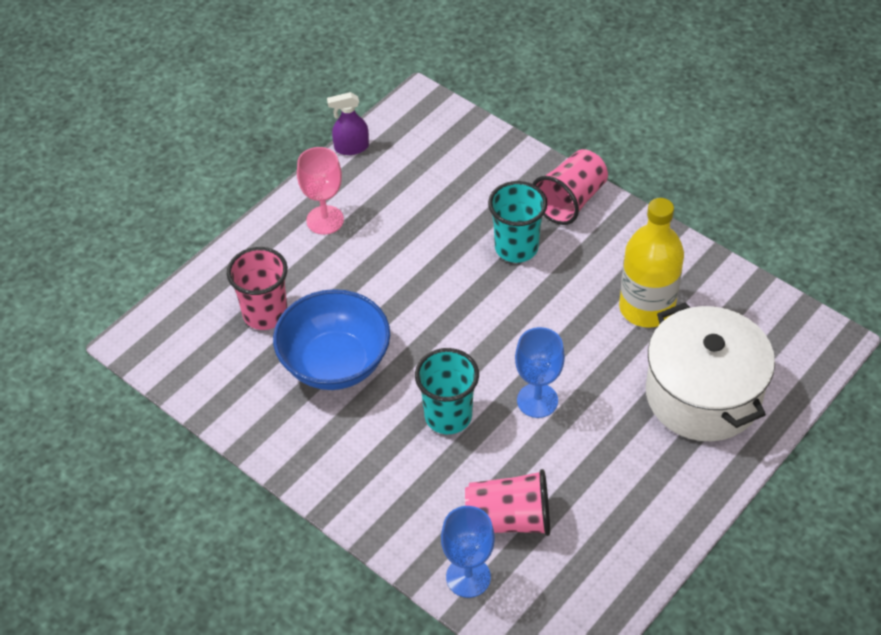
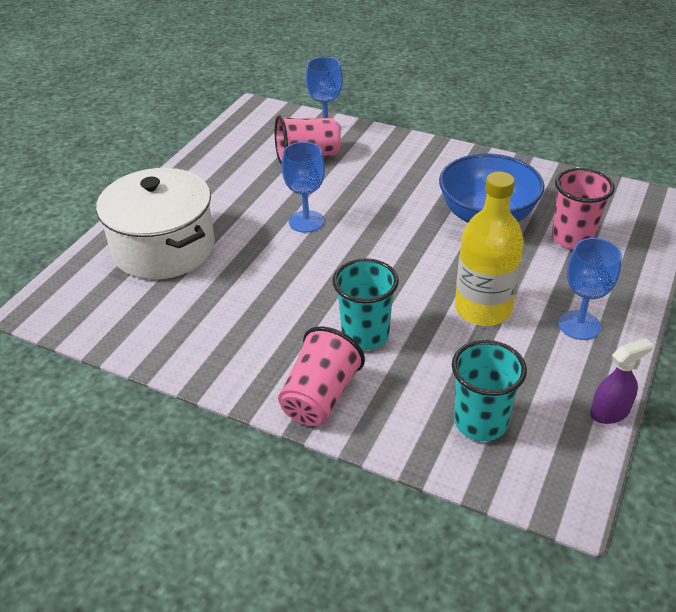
camera: 165 degrees right, 10 degrees down
pink goblet [297,147,344,235] -> blue goblet [558,238,622,340]
turquoise cup [415,348,479,434] -> turquoise cup moved to [452,340,527,441]
yellow bottle [619,198,684,328] -> yellow bottle moved to [455,172,524,326]

